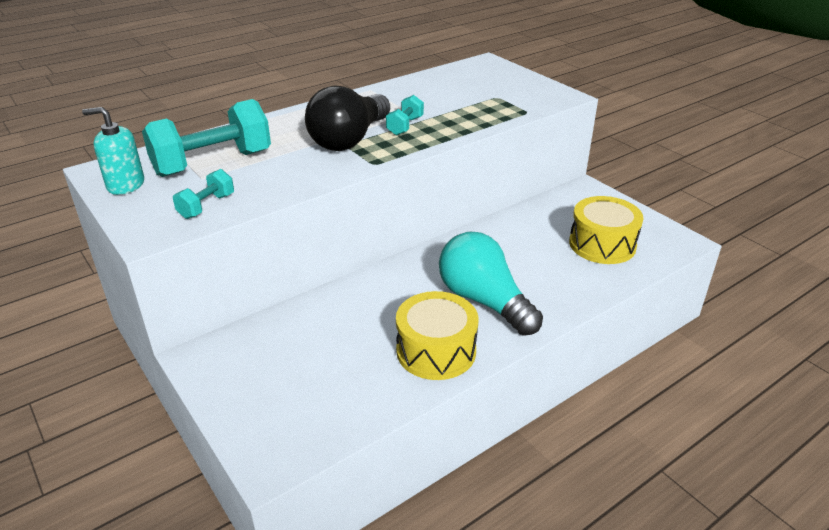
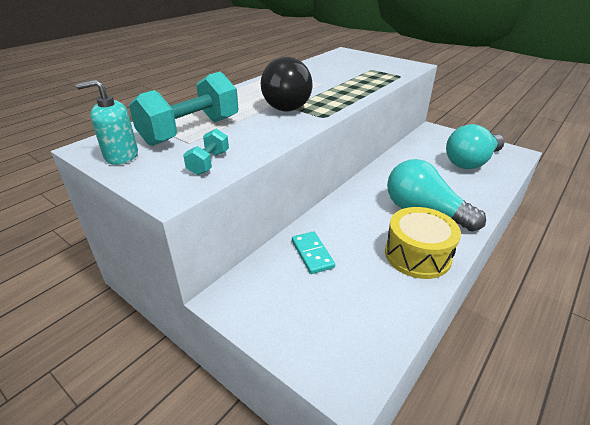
camera: 15 degrees left, 0 degrees up
turquoise dumbbell [386,95,424,135] -> none
yellow drum [569,196,644,264] -> turquoise light bulb [446,124,504,169]
none -> turquoise domino [292,231,335,274]

